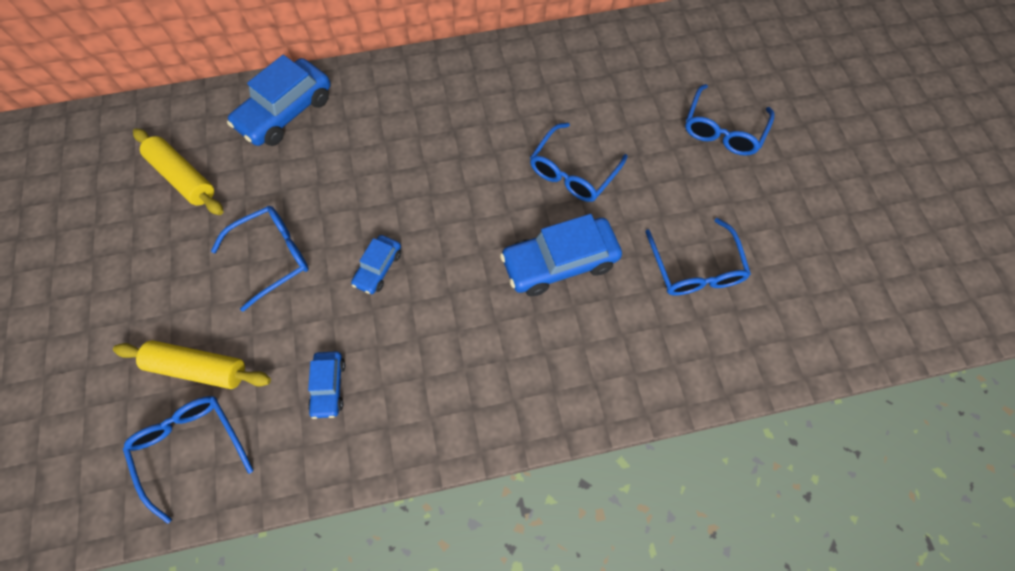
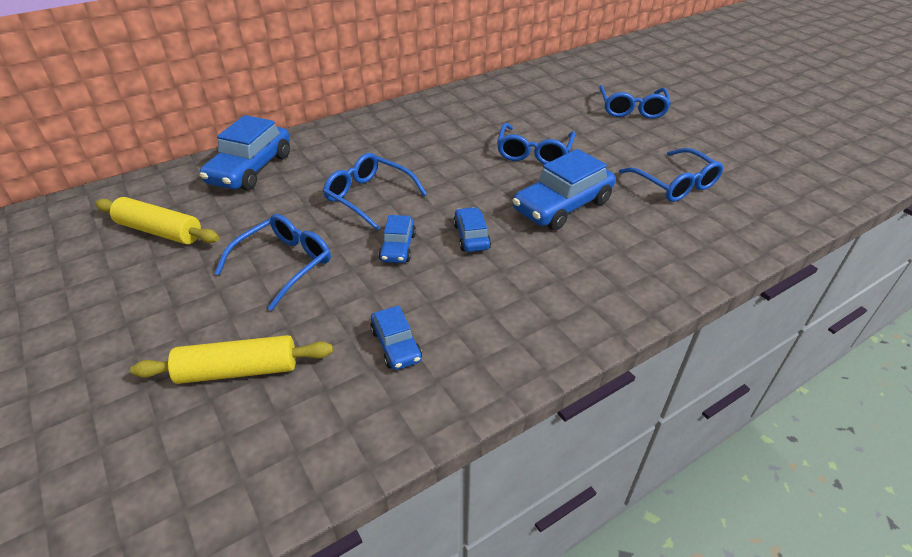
camera: 20 degrees left, 25 degrees down
blue glasses [123,396,254,524] -> blue glasses moved to [323,153,427,231]
none -> blue car [453,207,491,252]

